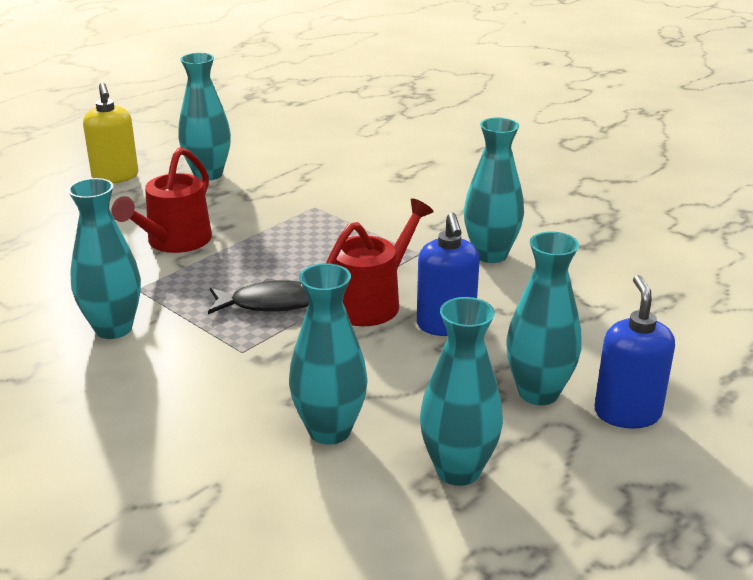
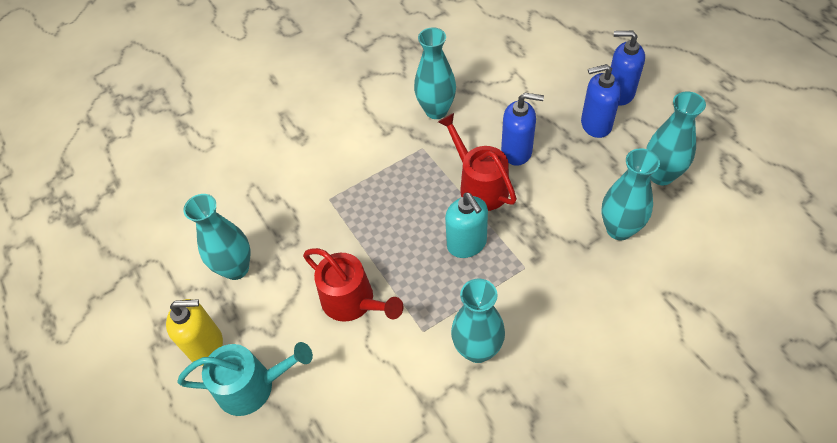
camera: 70 degrees left, 25 degrees up
black fish [208,278,309,314] -> turquoise soap dispenser [445,193,488,258]
turquoise vase [506,231,582,405] -> blue soap dispenser [581,64,621,138]
none -> turquoise watering can [177,342,313,416]

